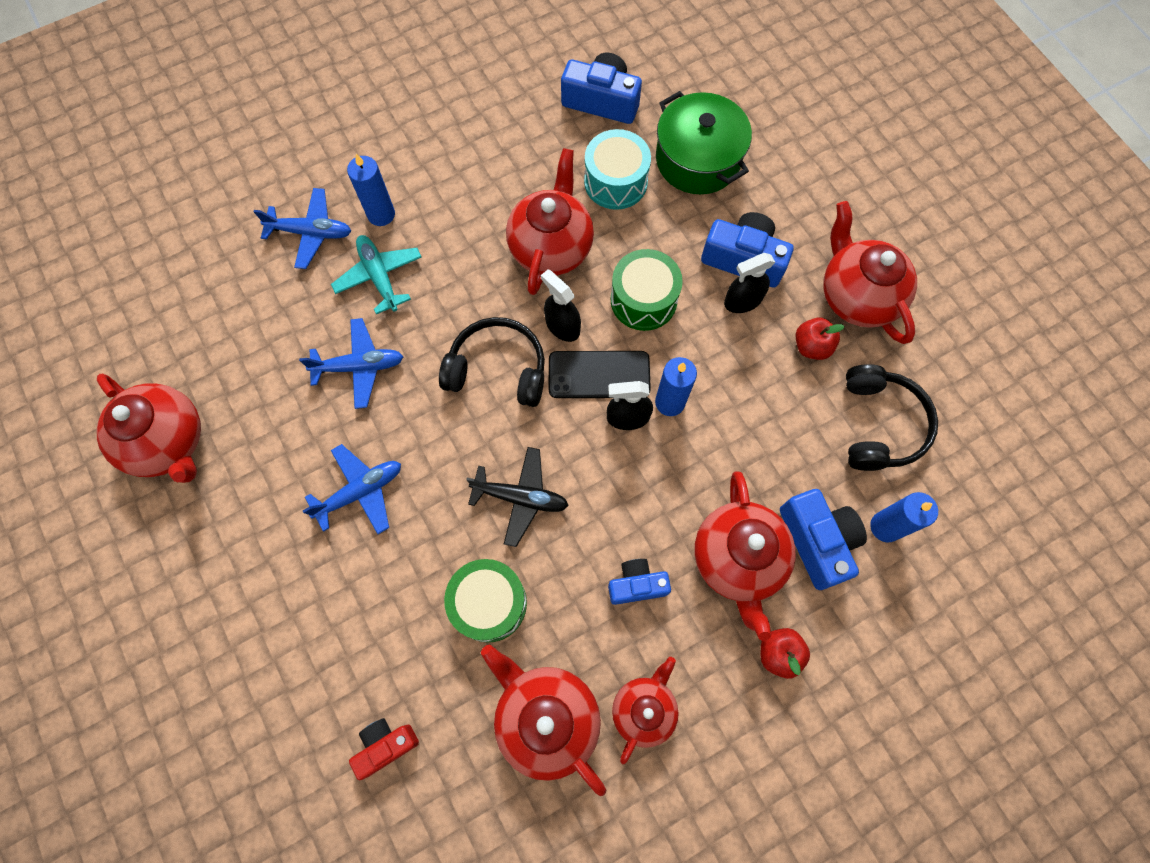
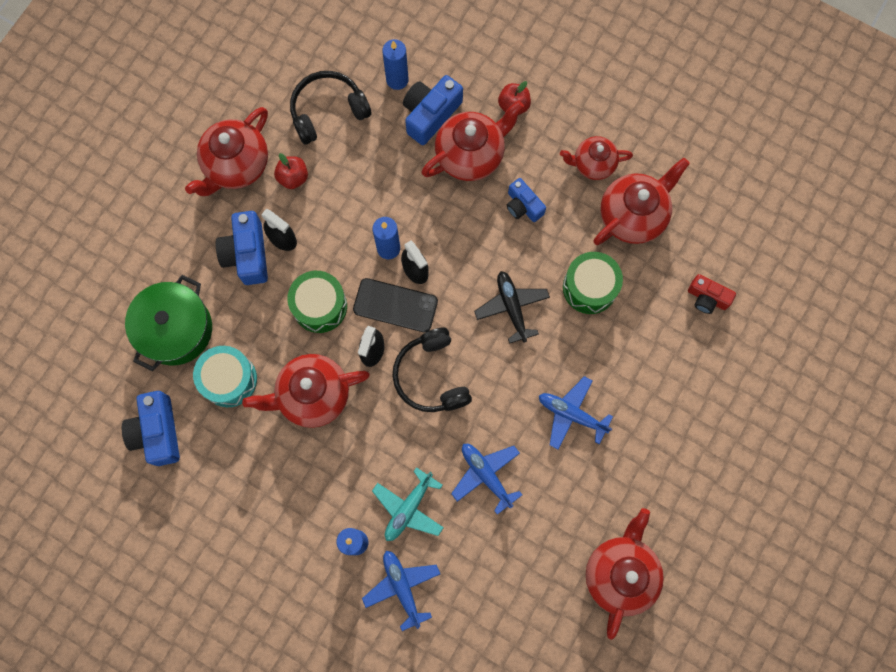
camera: 120 degrees left, 5 degrees up
red teapot [481,645,606,796] -> red teapot turned 150 degrees counterclockwise [593,158,690,245]
black phone [549,351,651,398] -> black phone turned 45 degrees counterclockwise [353,278,438,333]

